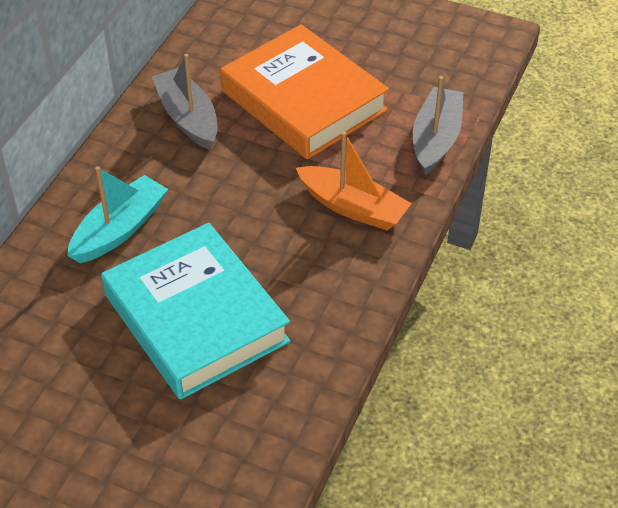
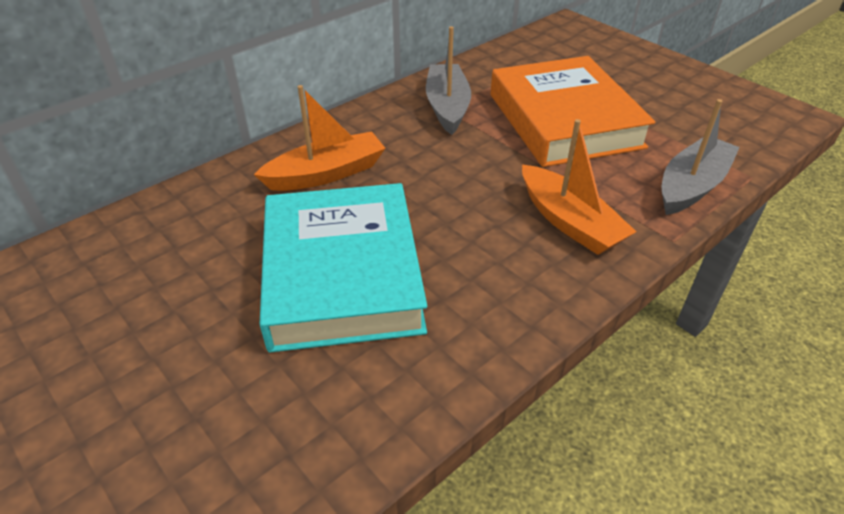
camera: 25 degrees right, 5 degrees down
turquoise boat [67,166,168,263] -> orange boat [254,85,386,191]

